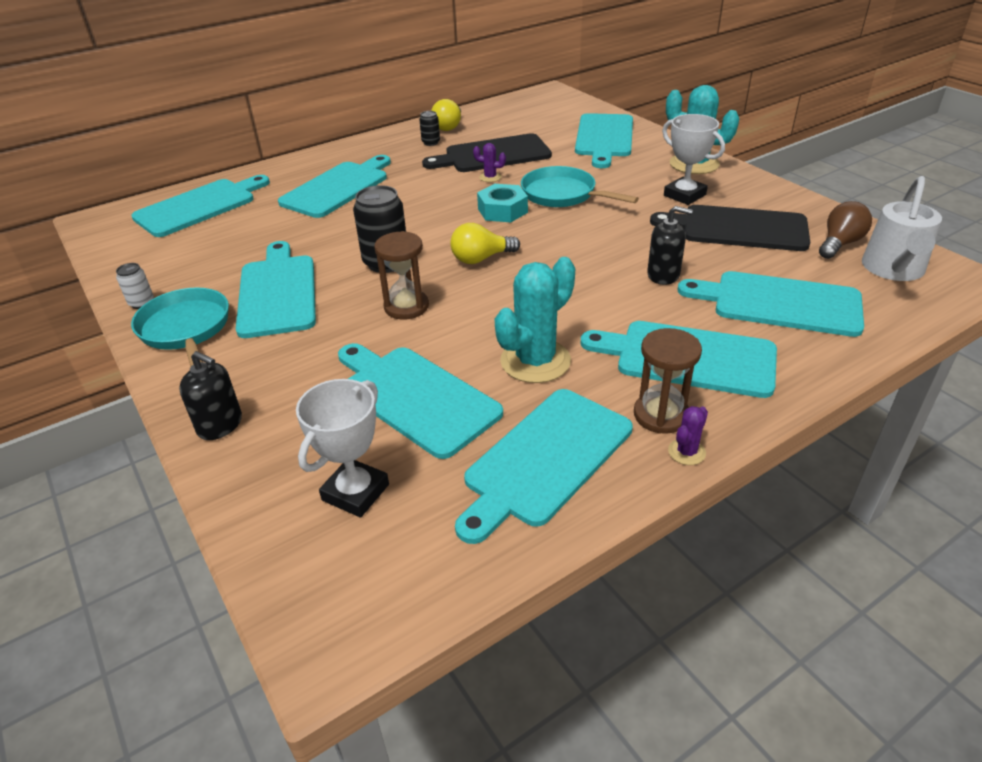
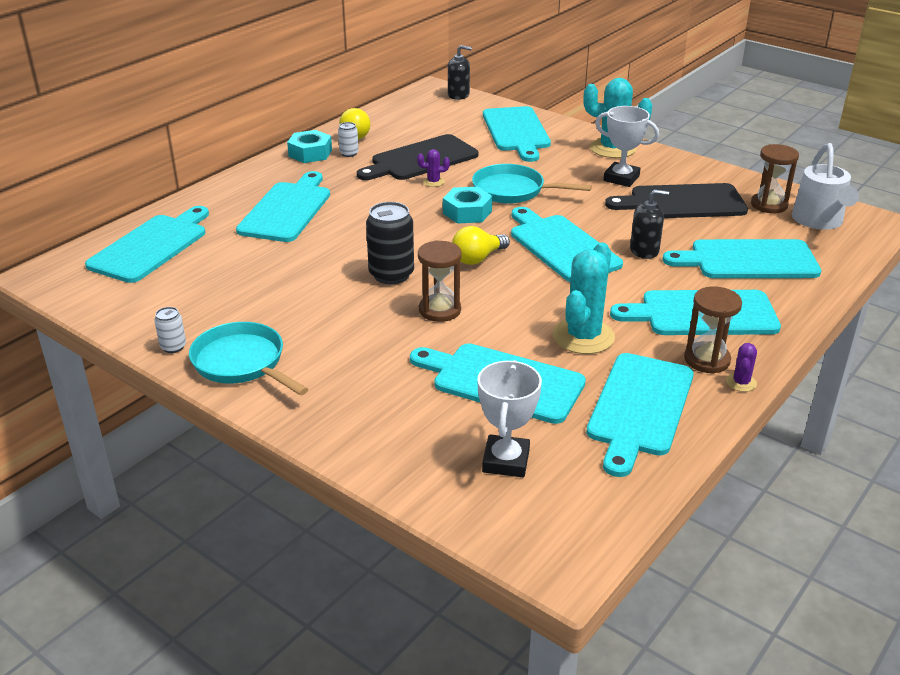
camera: 20 degrees left, 5 degrees down
black soap dispenser [179,351,242,440] -> black soap dispenser moved to [448,45,472,100]
turquoise cutting board [236,241,316,338] -> turquoise cutting board moved to [511,207,623,282]
black can [419,111,440,146] -> white can [338,122,359,157]
brown light bulb [819,201,872,259] -> brown hourglass [751,144,799,214]
none -> turquoise nut [287,130,332,163]

